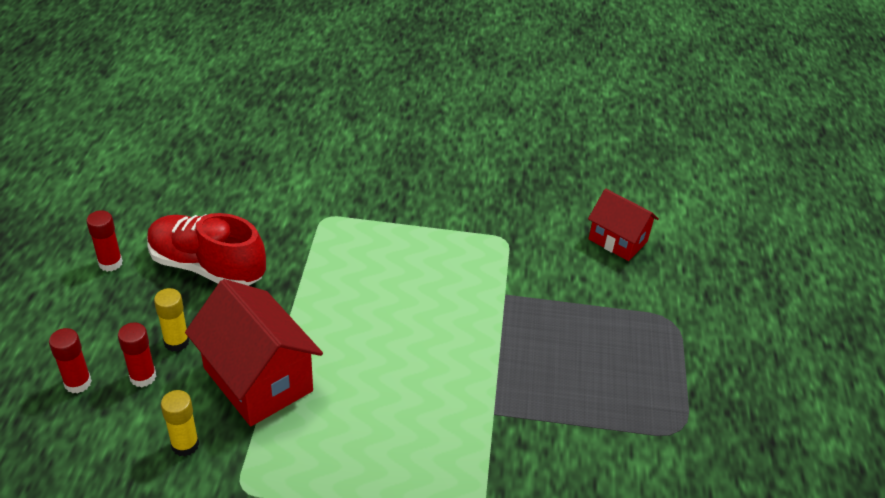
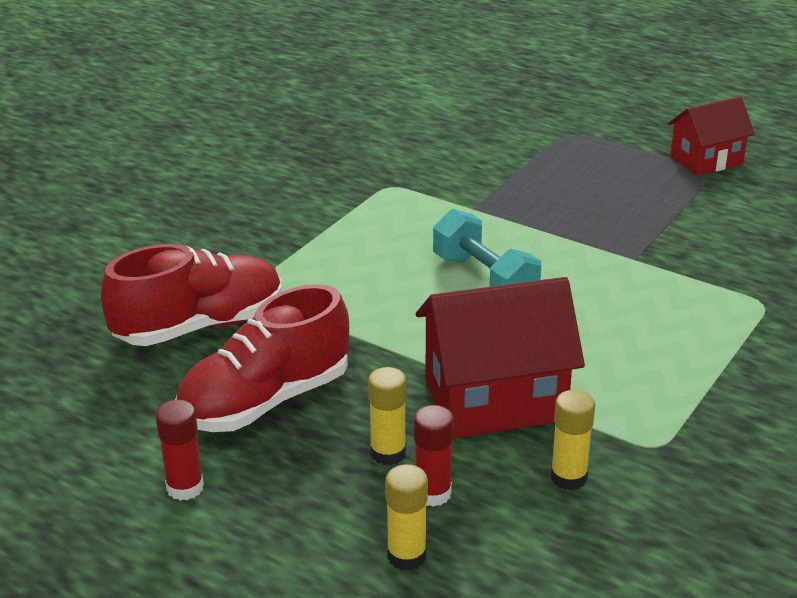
camera: 60 degrees left, 10 degrees down
red glue stick [49,328,92,394] -> yellow glue stick [385,464,428,571]
red house [588,189,659,261] -> red house moved to [668,96,755,176]
none -> red shoe [101,244,282,346]
none -> turquoise dumbbell [433,209,541,287]

